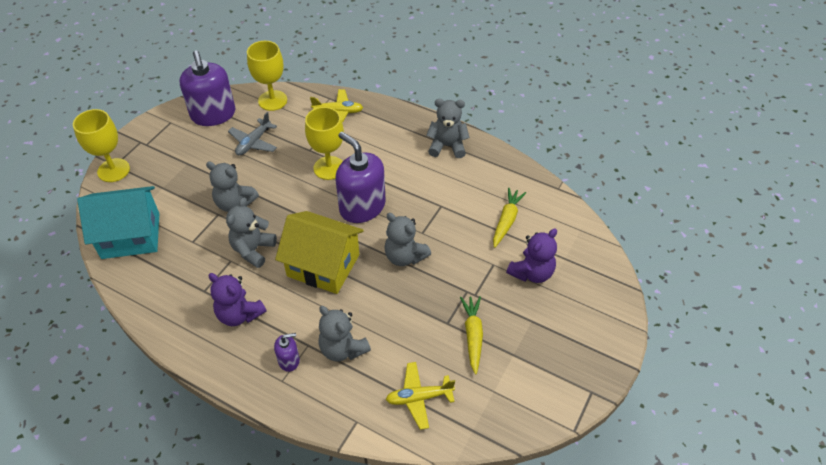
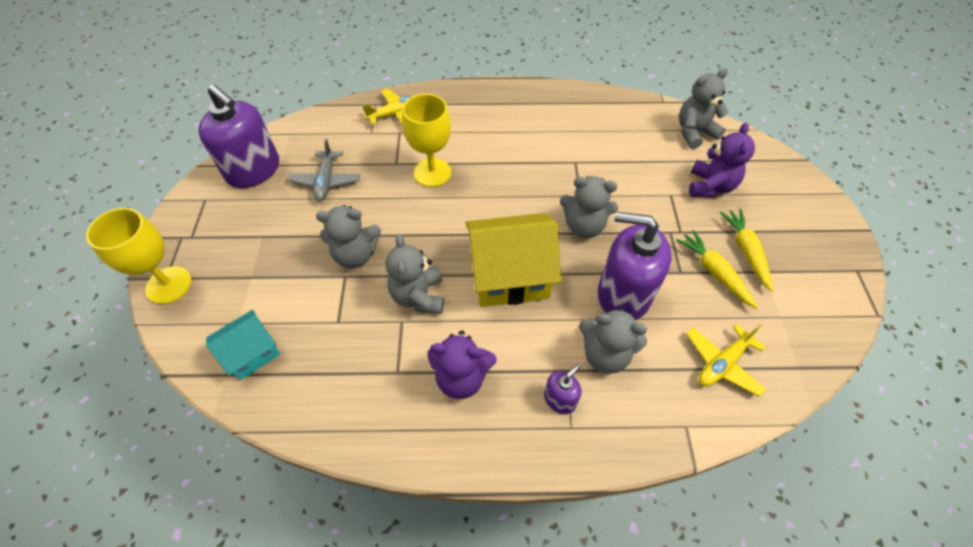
camera: 30 degrees left, 5 degrees up
turquoise house [77,186,159,259] -> turquoise house [206,310,280,380], size x0.57
yellow goblet [247,41,287,111] -> none
purple soap dispenser [335,132,386,223] -> purple soap dispenser moved to [598,211,672,320]
grey teddy bear [426,99,470,158] -> grey teddy bear moved to [679,68,729,149]
yellow carrot [493,188,526,248] -> yellow carrot moved to [720,209,773,291]

